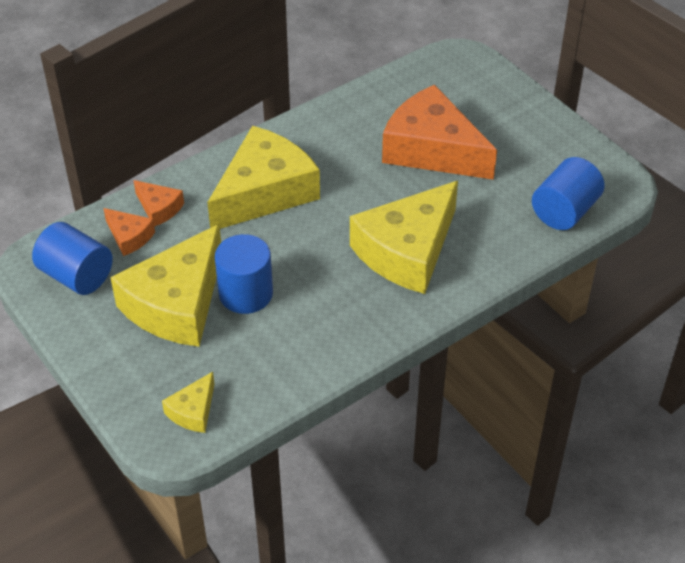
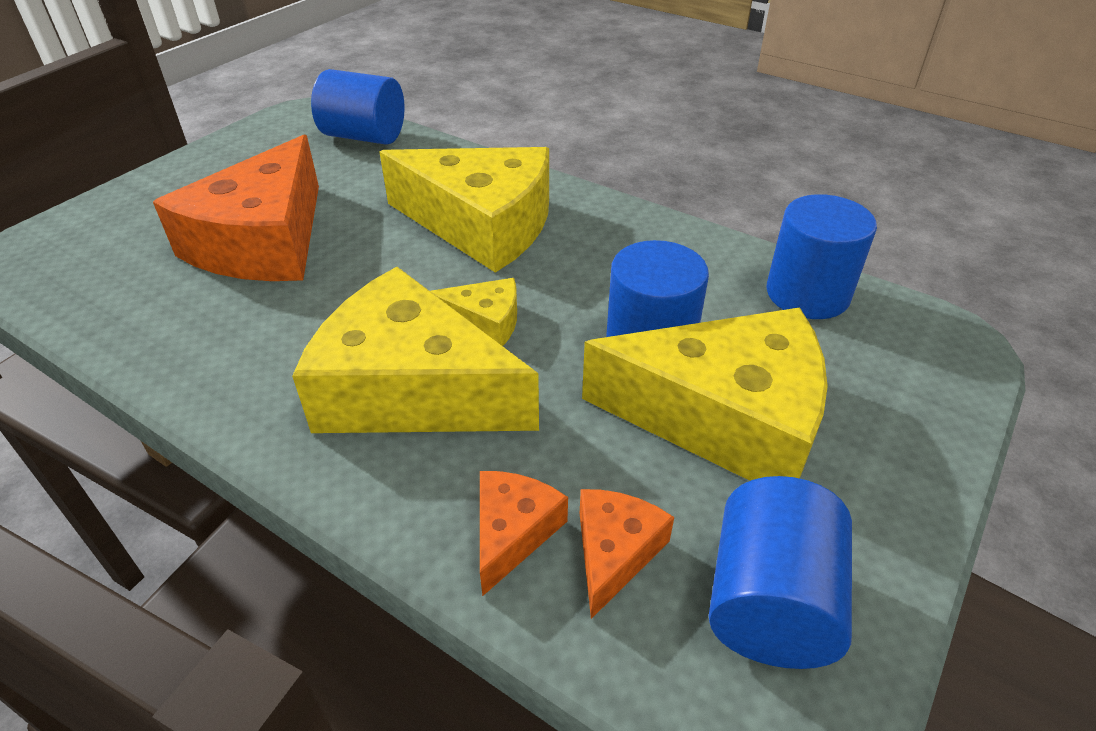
camera: 110 degrees left, 5 degrees down
yellow cheese [162,372,214,433] -> yellow cheese moved to [430,278,517,346]
none -> blue cylinder [766,194,877,319]

